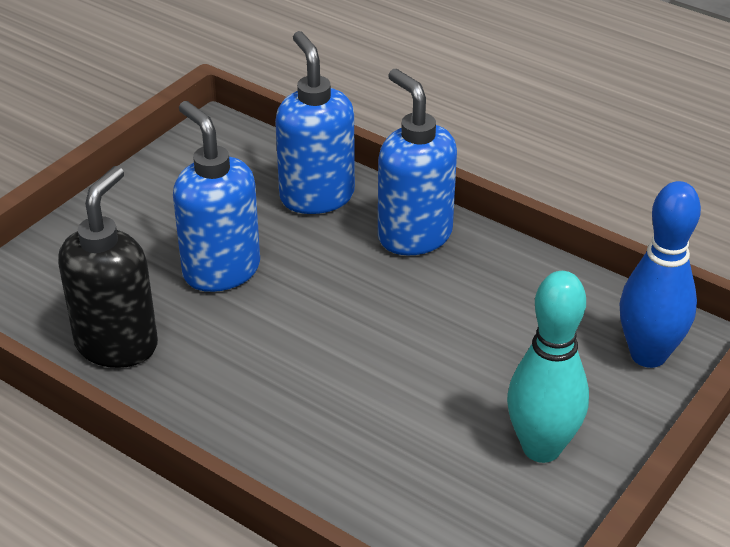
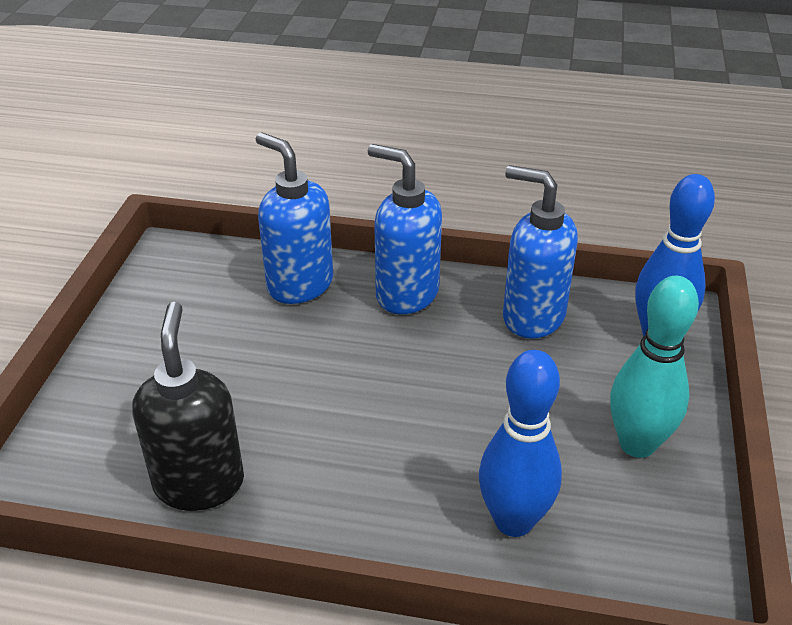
camera: 25 degrees left, 0 degrees up
blue soap dispenser [173,101,260,292] -> blue soap dispenser moved to [503,165,578,339]
none -> blue bowling pin [479,350,562,537]

